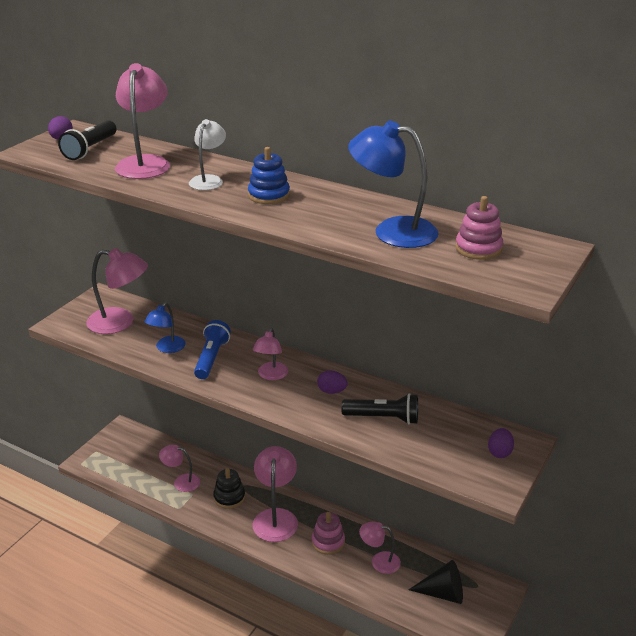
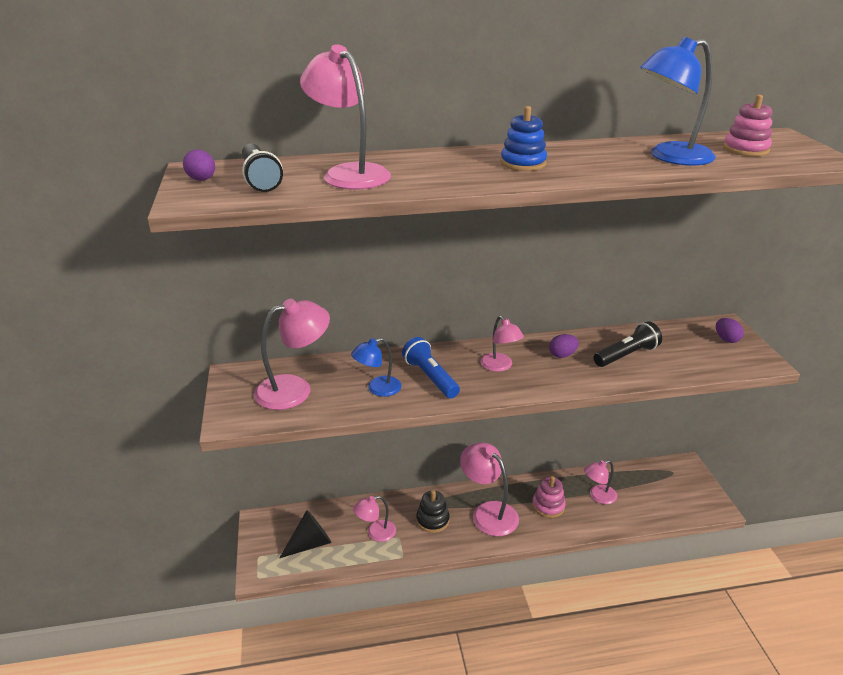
camera: 40 degrees left, 0 degrees up
blue lamp [145,302,186,353] -> blue lamp turned 75 degrees clockwise [351,338,401,397]
white lamp [189,119,226,190] -> none
black cone [409,560,463,604] -> black cone moved to [280,510,332,558]

